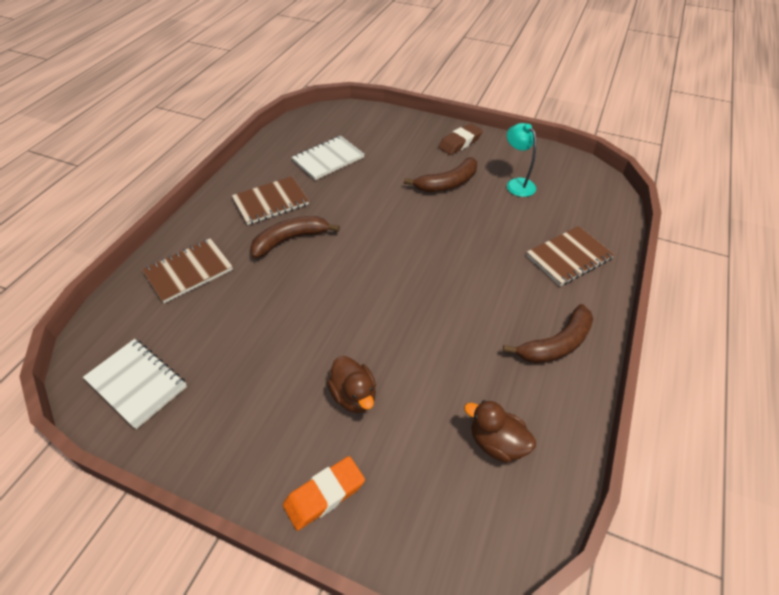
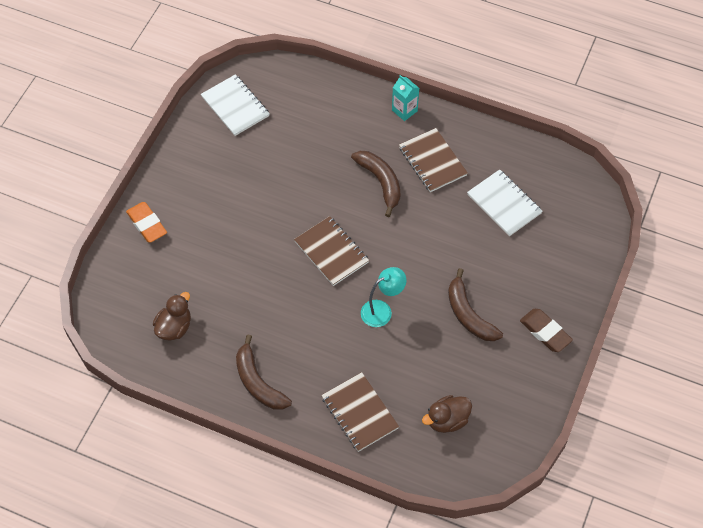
camera: 90 degrees right, 10 degrees up
white notebook [83,339,187,429] -> white notebook turned 75 degrees counterclockwise [201,74,270,136]
brown notebook [142,238,233,303] -> brown notebook moved to [294,216,369,286]
brown duck [327,356,376,413] -> brown duck moved to [422,395,472,433]
turquoise lamp [507,123,536,197] -> turquoise lamp moved to [361,267,406,327]
none -> turquoise carton [392,75,419,121]

